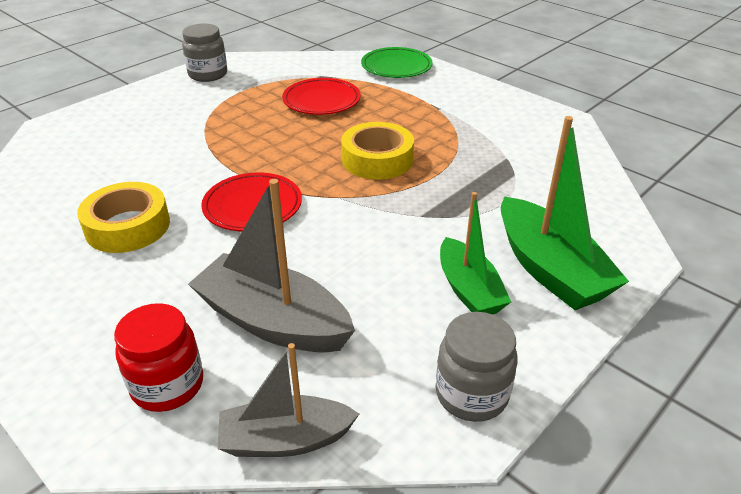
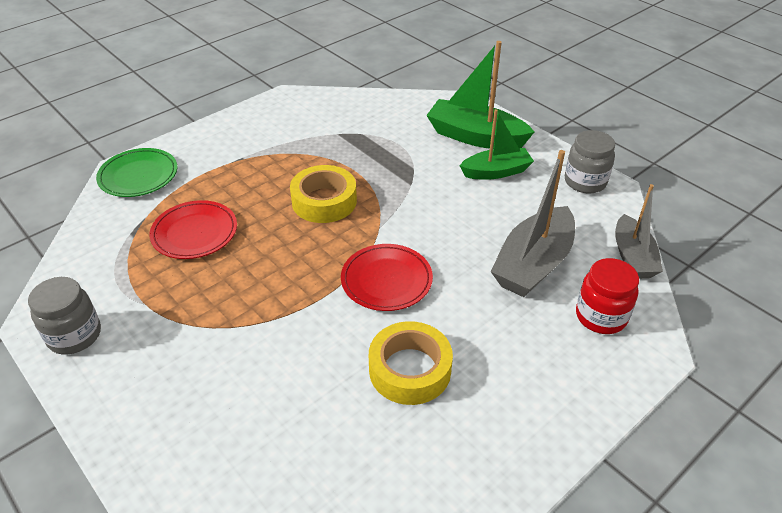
camera: 85 degrees left, 5 degrees up
green boat [501,116,629,310] -> green boat turned 135 degrees counterclockwise [426,41,534,149]

